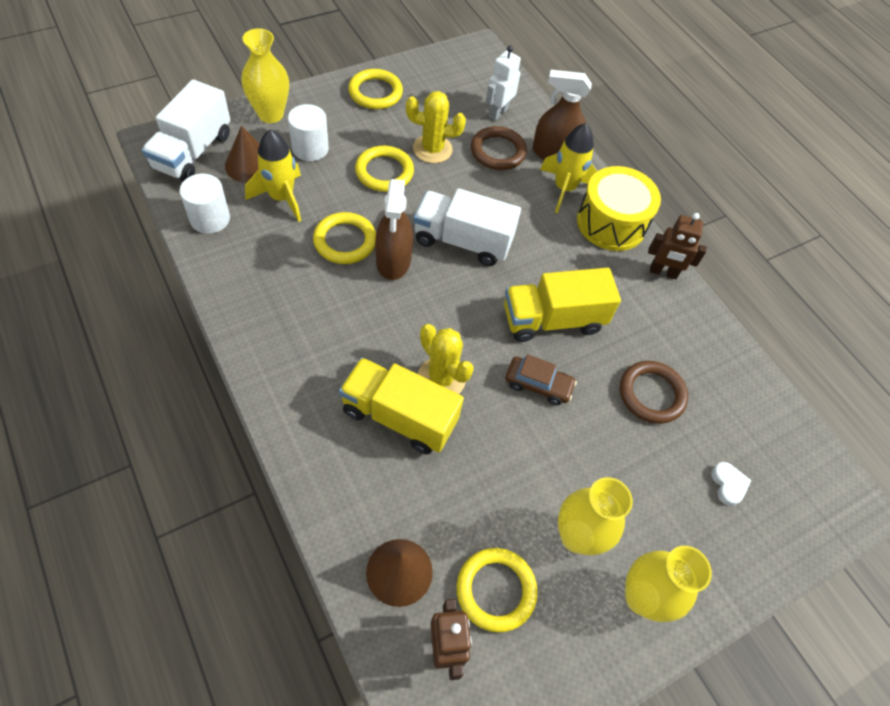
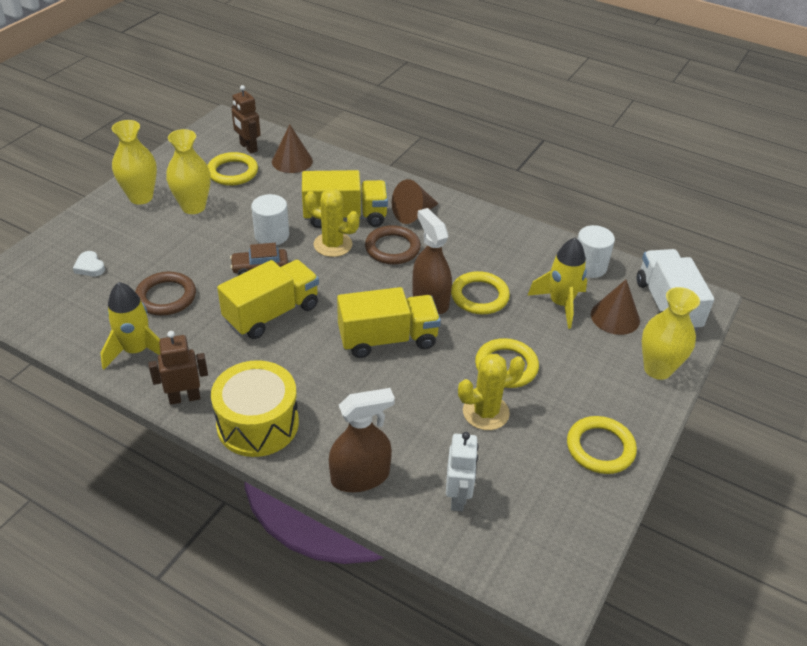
camera: 155 degrees right, 15 degrees down
white cylinder [288,104,329,161] -> white cylinder moved to [251,194,289,245]
white truck [413,188,521,266] -> yellow truck [337,287,441,358]
brown ring [471,126,527,170] -> brown ring moved to [365,225,421,265]
yellow rocket [540,123,597,213] -> yellow rocket moved to [100,282,160,370]
none -> brown cone [392,179,439,224]

